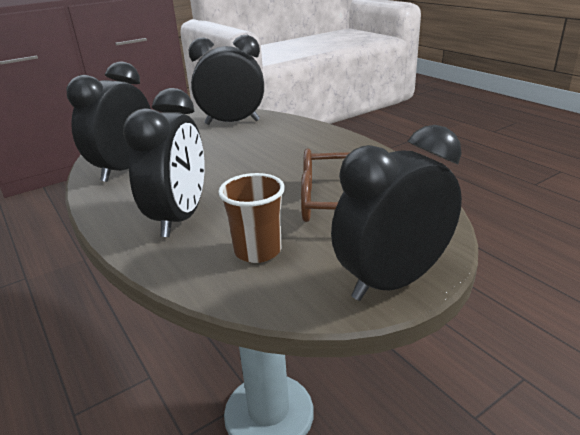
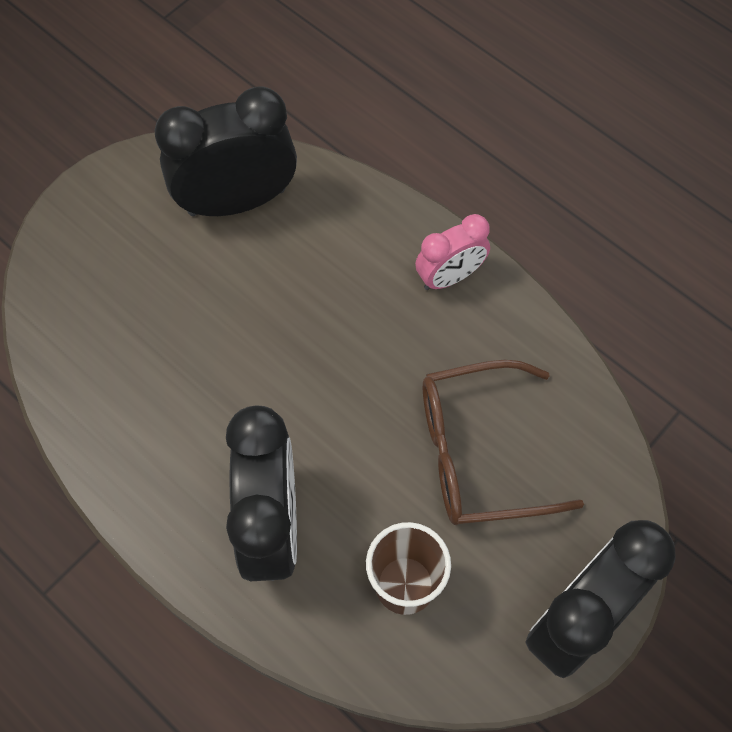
camera: 15 degrees left, 35 degrees up
black clock [67,61,151,182] -> none
none -> pink clock [415,214,490,290]

